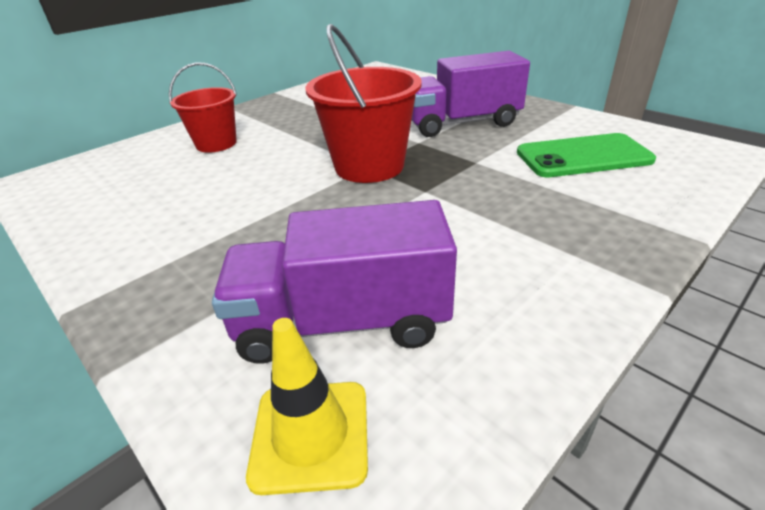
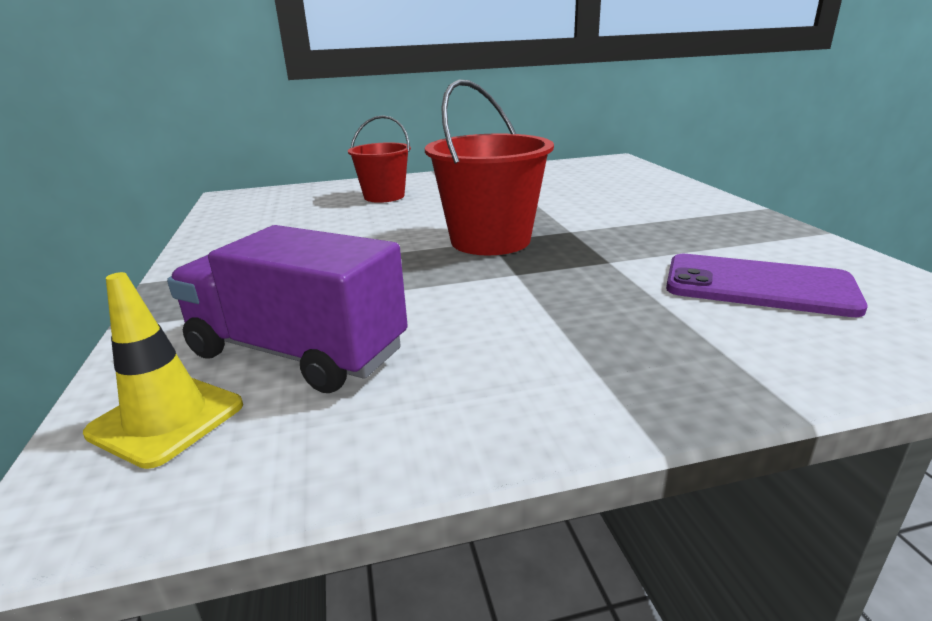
camera: 30 degrees right, 10 degrees down
purple truck [412,51,530,137] -> none
green phone [517,133,656,177] -> purple phone [666,254,868,317]

